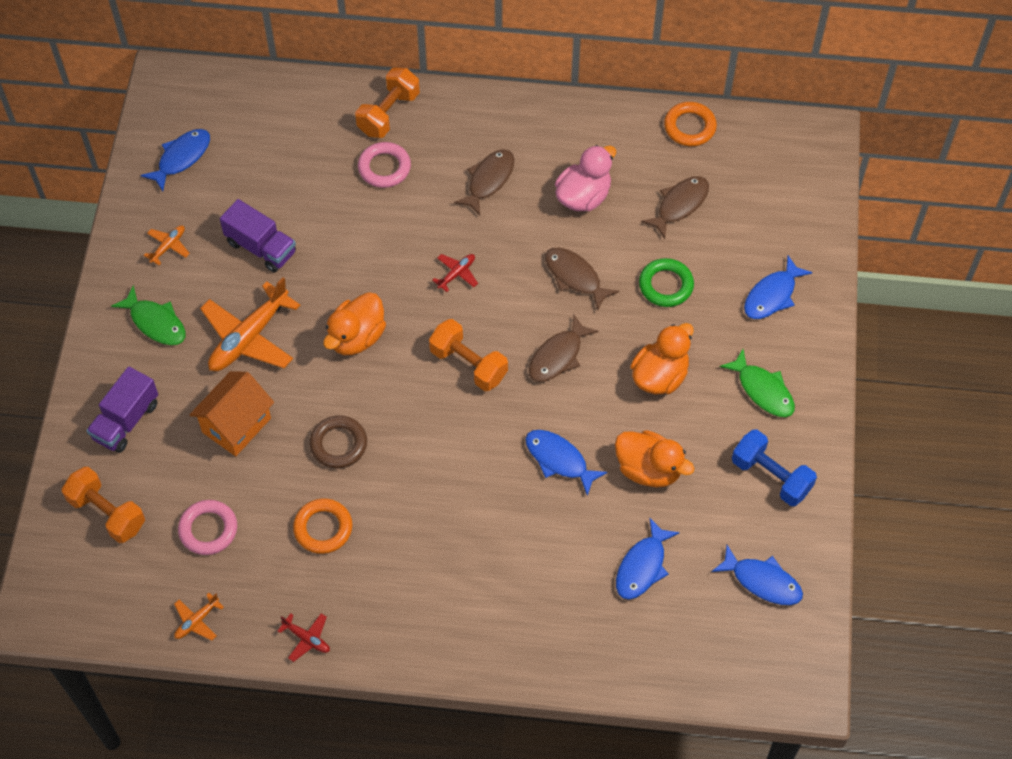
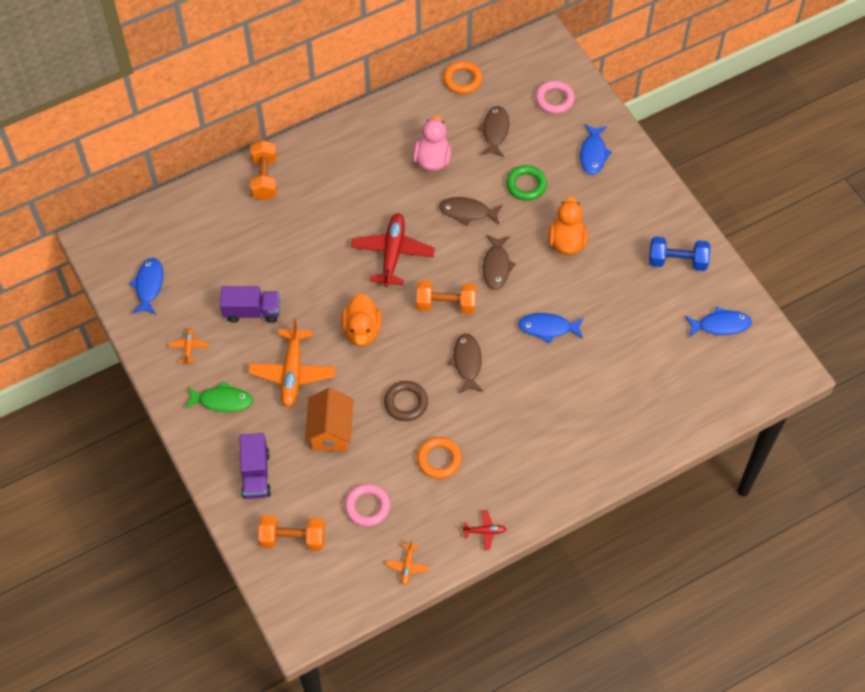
camera: 35 degrees left, 0 degrees up
pink ring [358,142,411,188] -> pink ring moved to [535,80,575,114]
red plane [432,254,478,292] -> red plane [351,213,435,287], size x2.15
brown fish [454,149,514,216] -> brown fish moved to [448,333,483,393]
orange duck [615,430,694,488] -> none
blue fish [616,518,680,600] -> none
green fish [720,349,795,417] -> none

